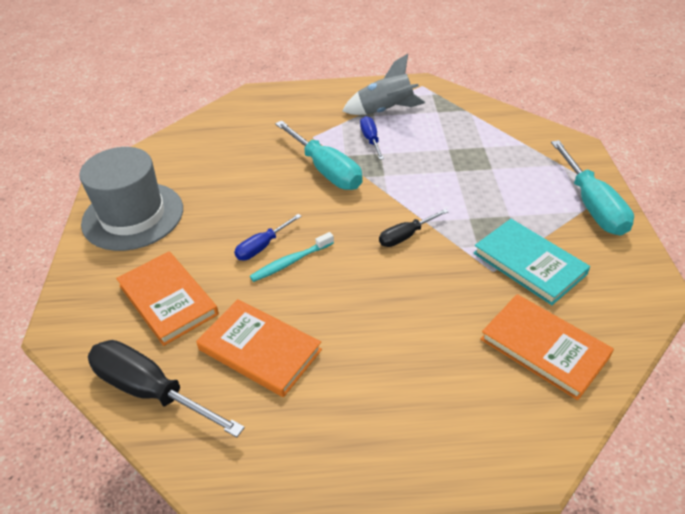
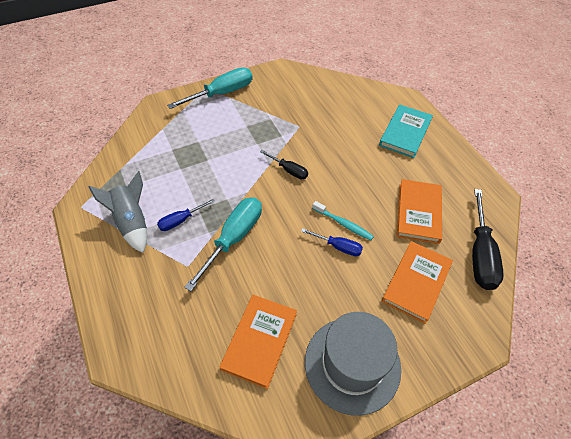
camera: 115 degrees left, 10 degrees up
turquoise book [474,219,590,305] -> turquoise book moved to [379,104,433,158]
orange book [480,294,614,400] -> orange book moved to [220,295,297,389]

